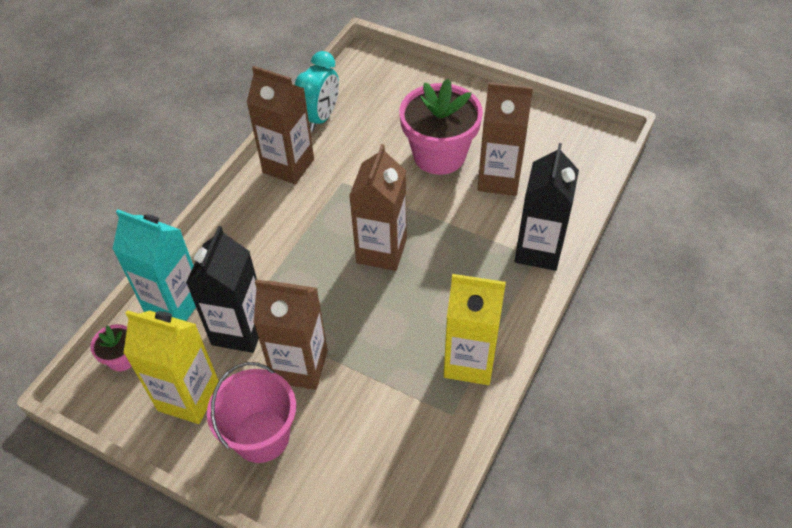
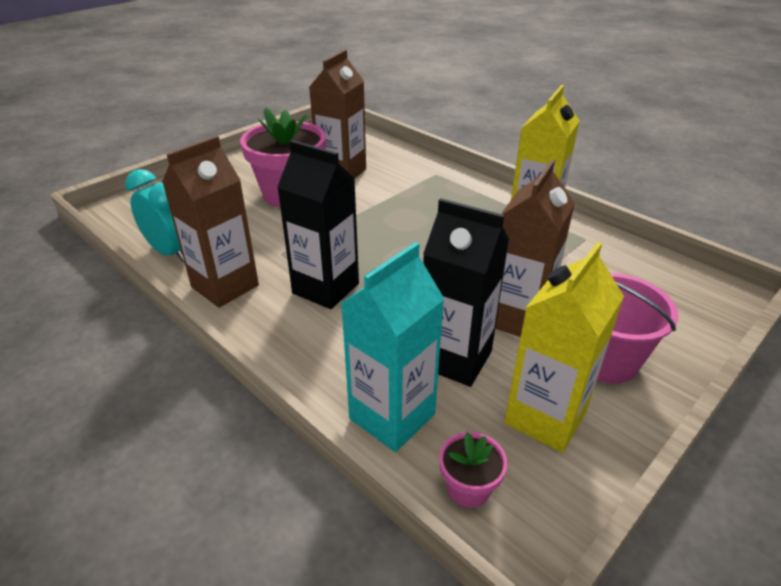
camera: 75 degrees left, 15 degrees down
brown carton [349,144,407,271] -> none
black carton [515,143,579,271] -> black carton moved to [277,140,359,309]

